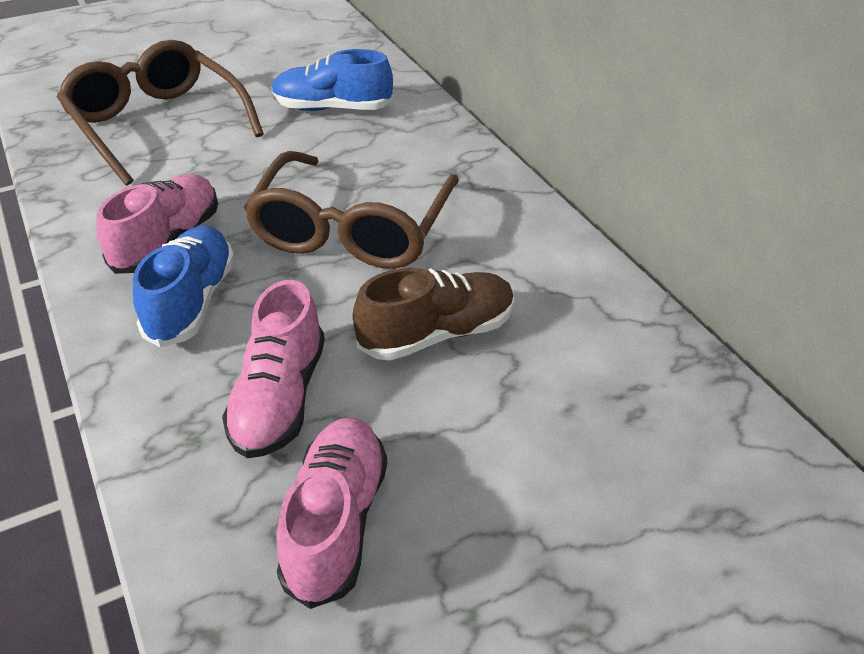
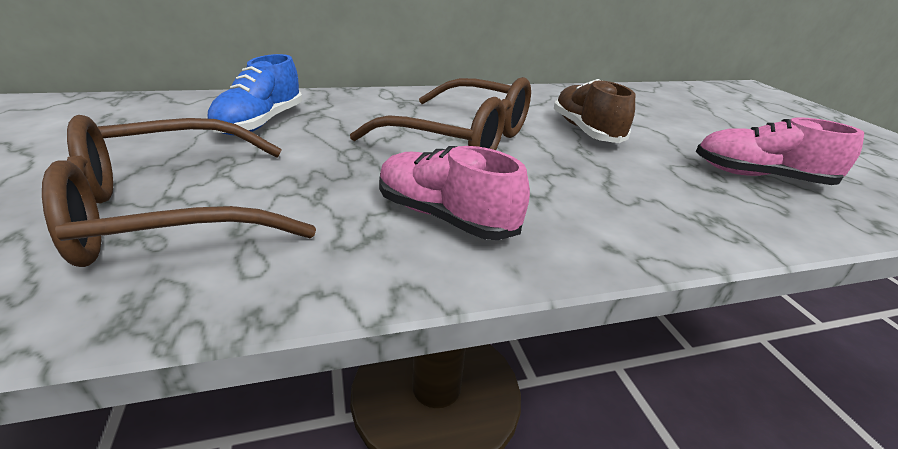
camera: 80 degrees left, 10 degrees down
blue shoe [133,225,235,347] -> none
pink shoe [222,280,325,458] -> none

